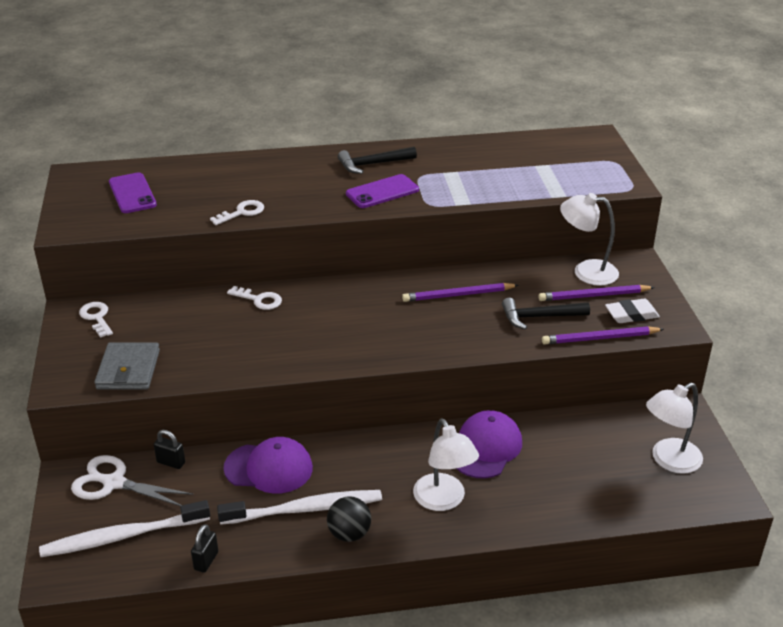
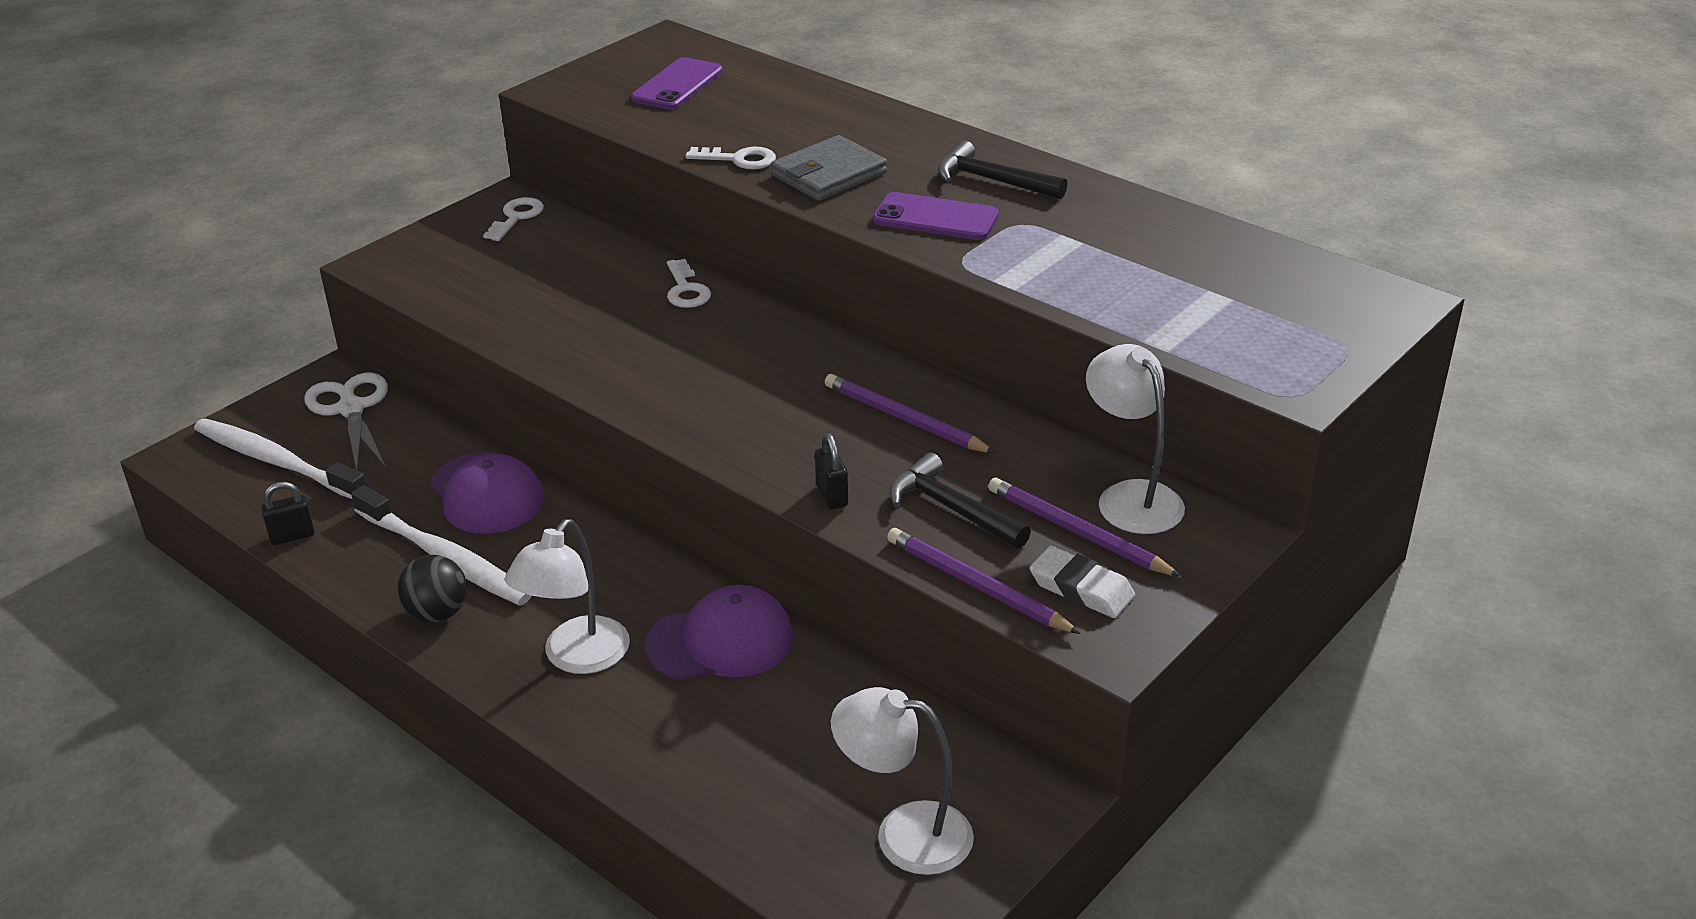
camera: 50 degrees right, 0 degrees up
grey wallet [94,342,160,390] -> grey wallet moved to [771,135,887,201]
black padlock [154,430,185,469] -> black padlock moved to [815,433,848,509]

